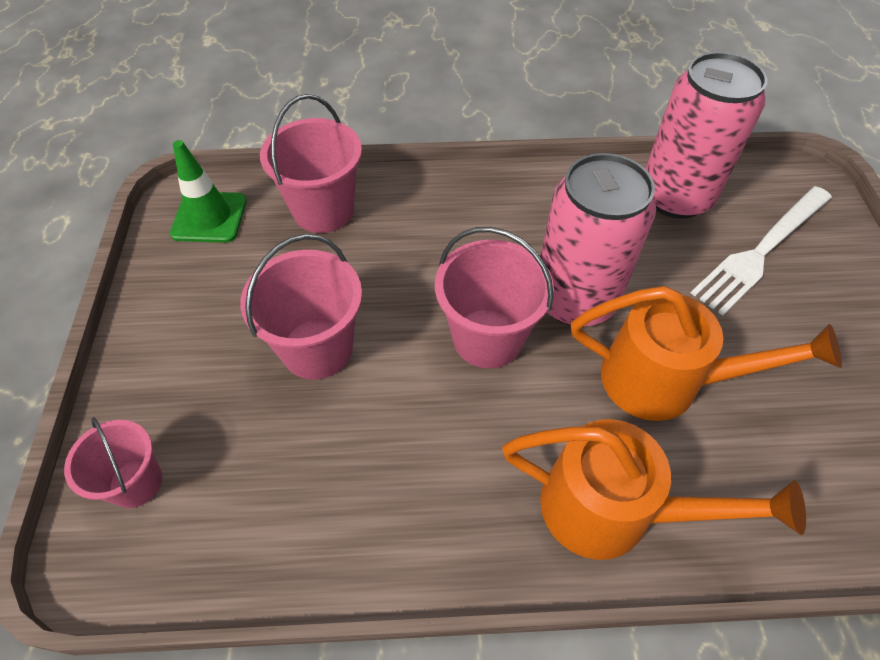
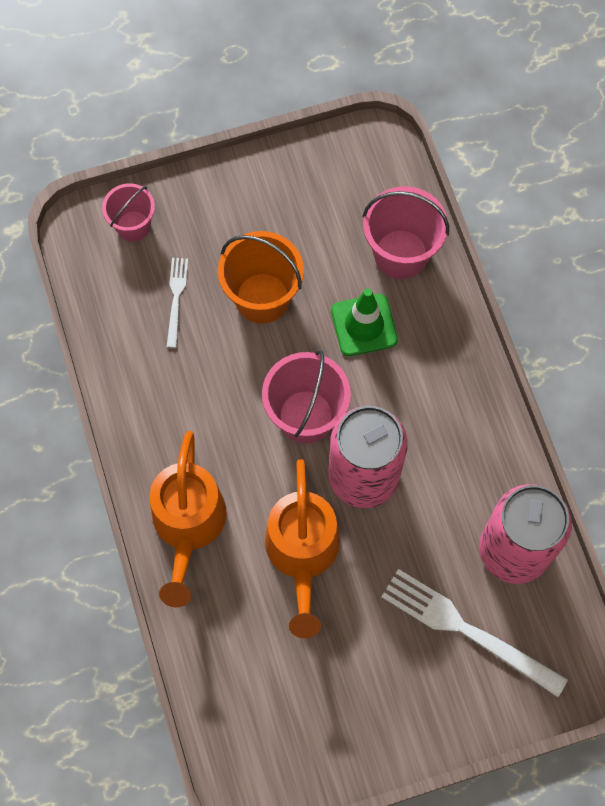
camera: 75 degrees right, 15 degrees up
green traffic cone [170,140,247,243] -> green traffic cone moved to [331,288,398,356]
pink bucket [240,234,362,379] -> orange bucket [218,231,304,324]
none -> white fork [167,258,188,348]

